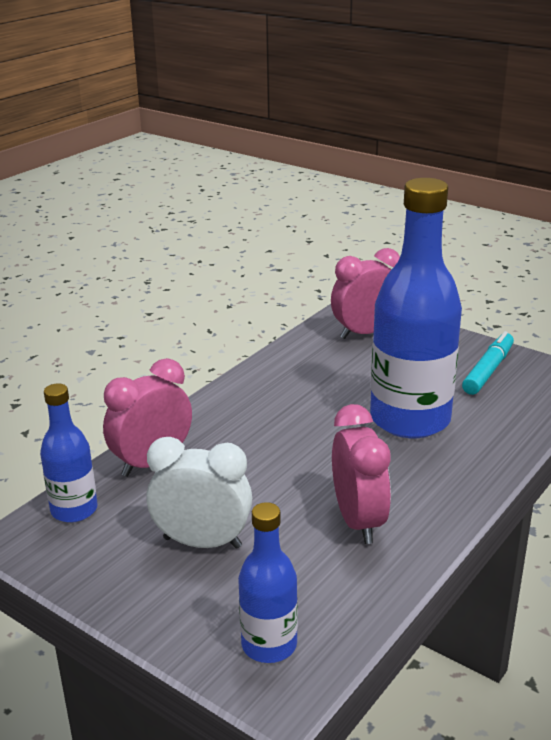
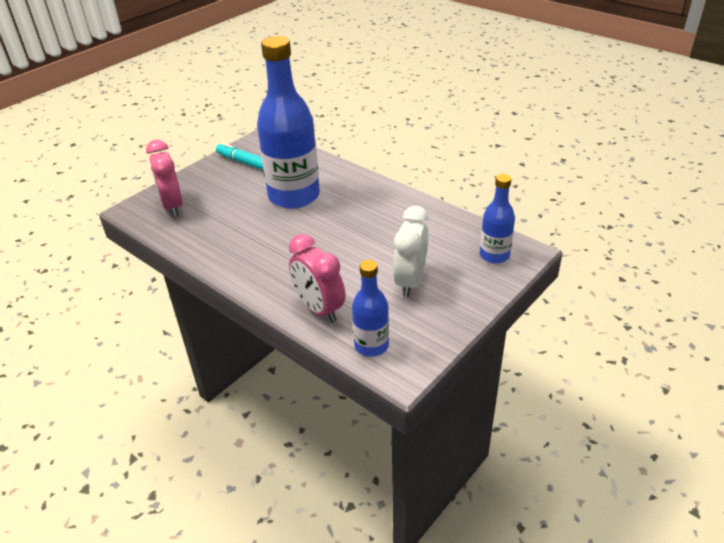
camera: 85 degrees left, 10 degrees up
pink clock [332,404,391,544] -> none

